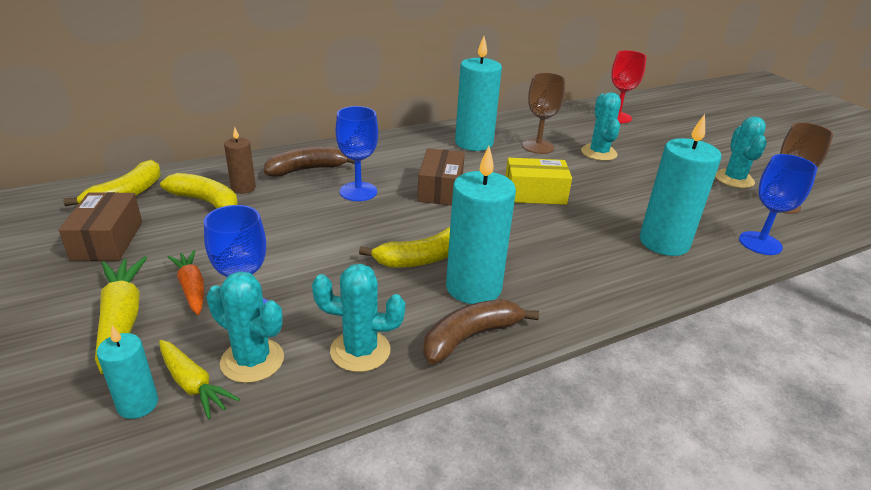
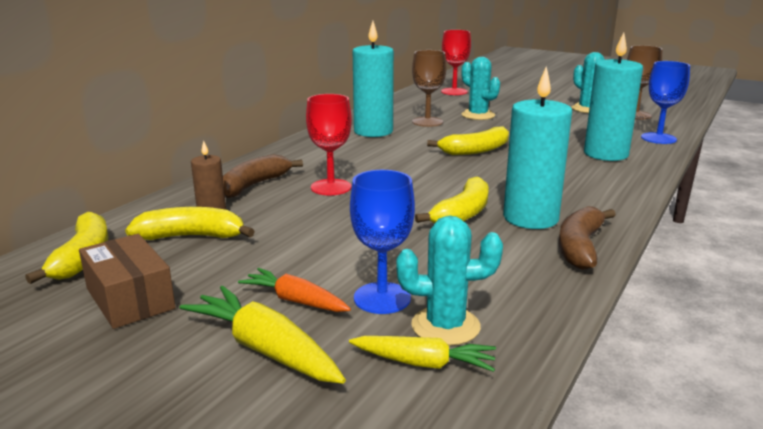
camera: 30 degrees left, 10 degrees down
turquoise candle [97,326,158,419] -> none
turquoise cactus [312,264,405,372] -> none
blue goblet [336,106,378,201] -> red goblet [306,94,352,195]
brown box [417,148,465,205] -> none
yellow box [505,158,572,205] -> yellow banana [427,126,509,155]

